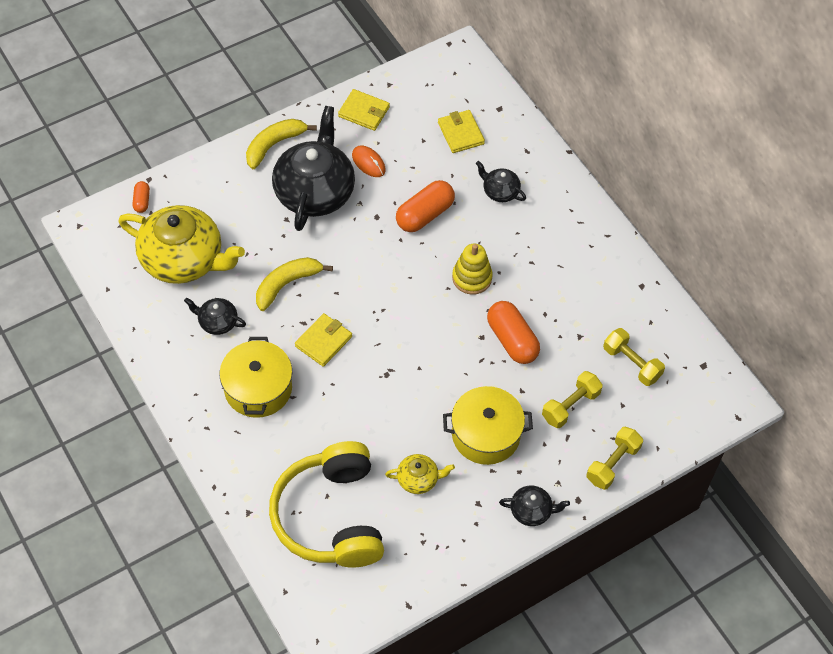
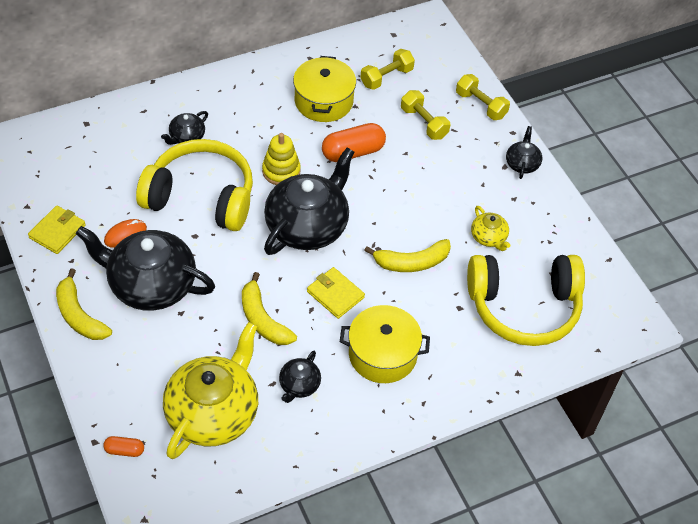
camera: 85 degrees left, 5 degrees down
yellow teapot [385,454,455,494] -> yellow teapot turned 150 degrees clockwise [471,206,510,251]
orange capsule [396,180,455,232] -> yellow headphones [136,139,253,231]
yellow wallet [438,110,485,153] -> none
yellow pot [443,386,533,465] -> yellow pot moved to [293,56,356,122]
none -> black teapot [264,148,354,255]
none -> yellow banana [364,239,451,272]

